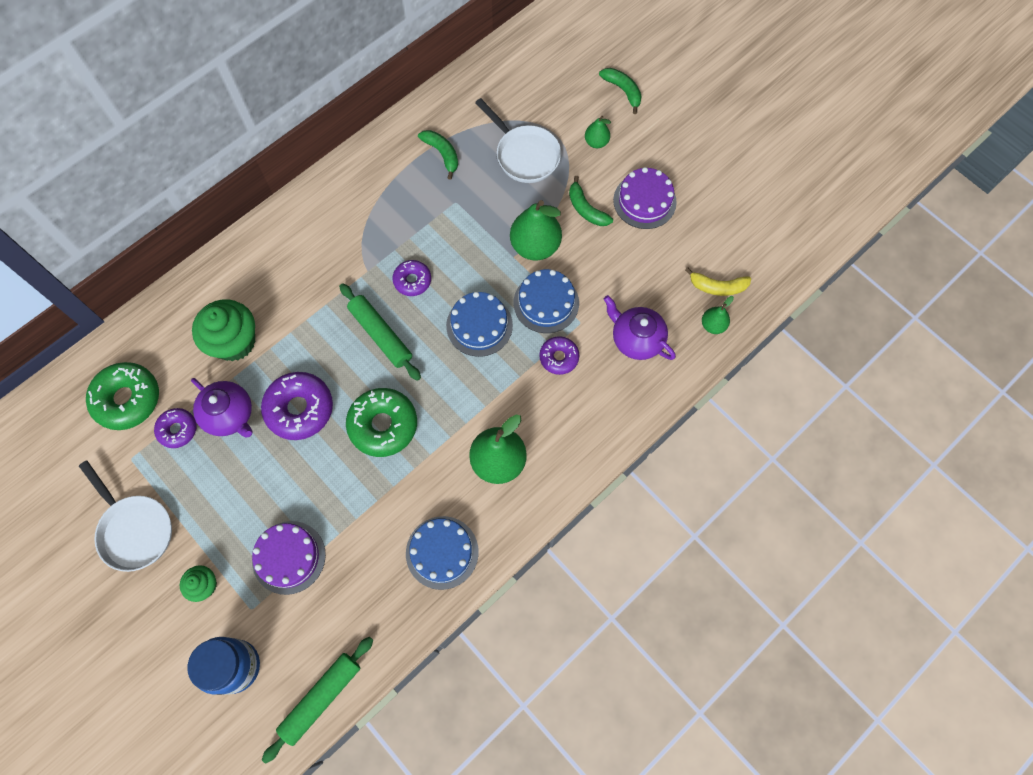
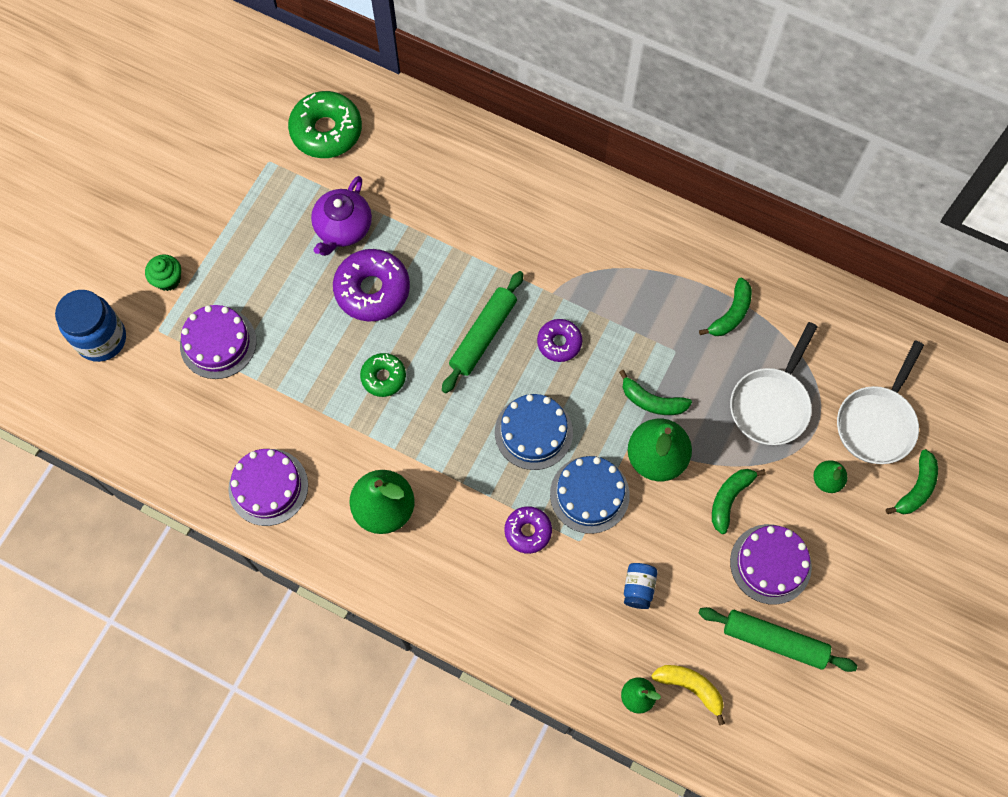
camera: 70 degrees right, 0 degrees up
white pan [79,461,172,572] -> white pan moved to [837,340,924,464]
purple donut [154,408,197,448] -> none
green cupcake [192,300,255,361] -> none
green rolling pin [262,637,373,763] -> green rolling pin moved to [698,607,857,672]
green donut [346,388,417,457] -> green donut [360,353,406,397], size x0.58
blue cake [406,516,479,590] -> purple cake [228,449,308,526]
purple teapot [604,295,676,360] -> none
yellow banana [685,267,751,296] -> yellow banana turned 135 degrees clockwise [651,665,725,725]
none -> green banana [619,370,692,415]
none -> blue jar [624,563,658,609]

